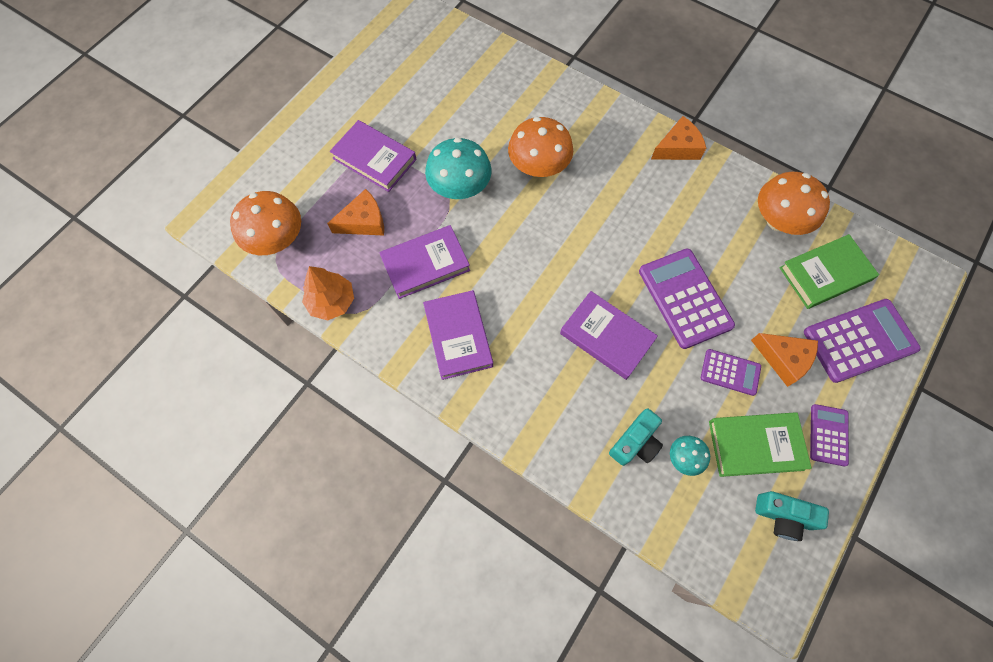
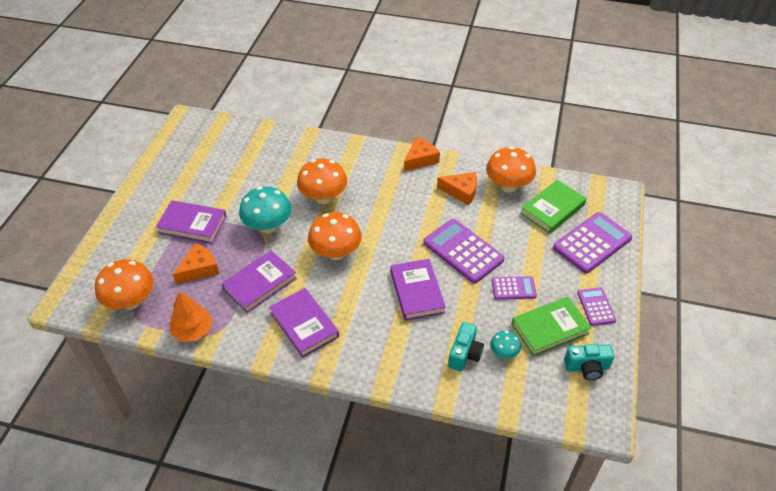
camera: 20 degrees left, 20 degrees down
purple book [560,291,658,380] -> purple book turned 60 degrees clockwise [391,259,446,321]
orange cheese [751,333,818,387] -> orange cheese moved to [437,172,477,206]
none -> orange mushroom [308,212,362,260]

